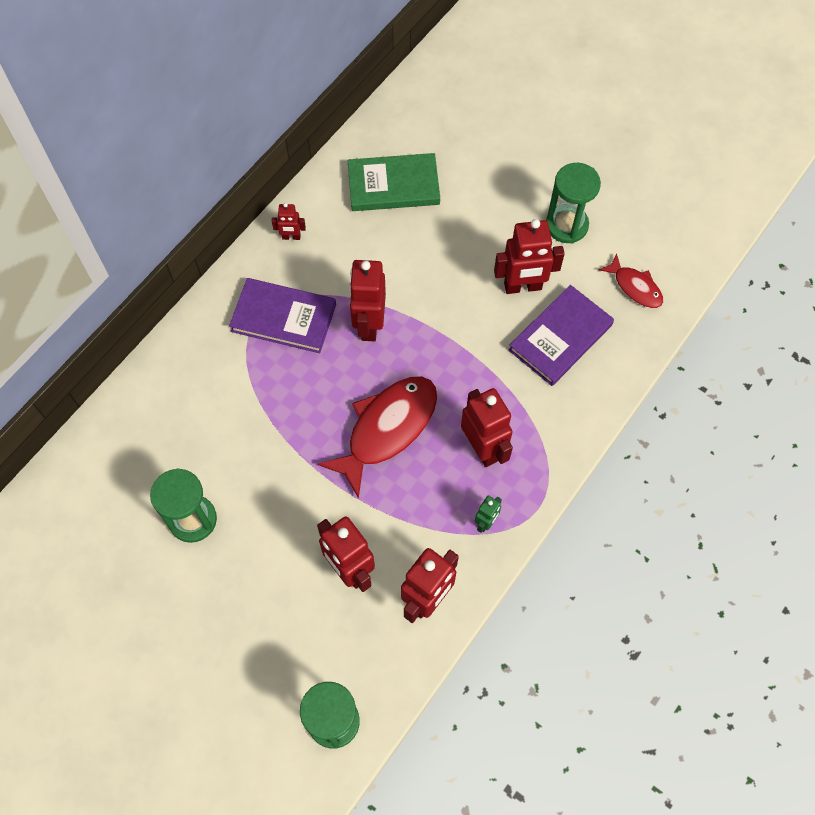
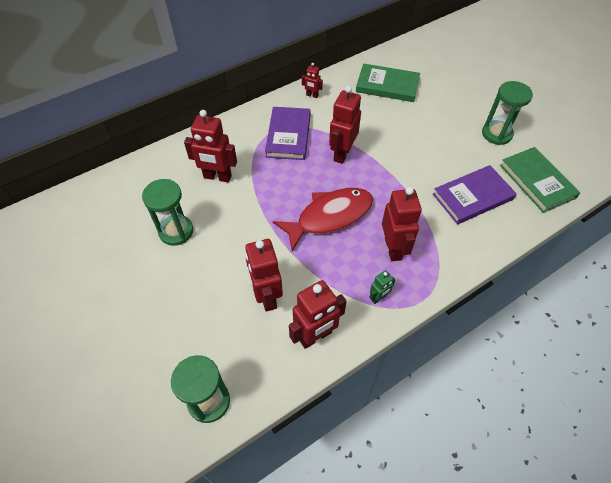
camera: 20 degrees right, 10 degrees down
purple book [229,278,336,353] -> purple book turned 60 degrees clockwise [265,107,311,160]
red robot [494,219,565,294] -> red robot moved to [184,110,237,183]
red fish [599,254,663,308] -> green book [500,147,580,213]

